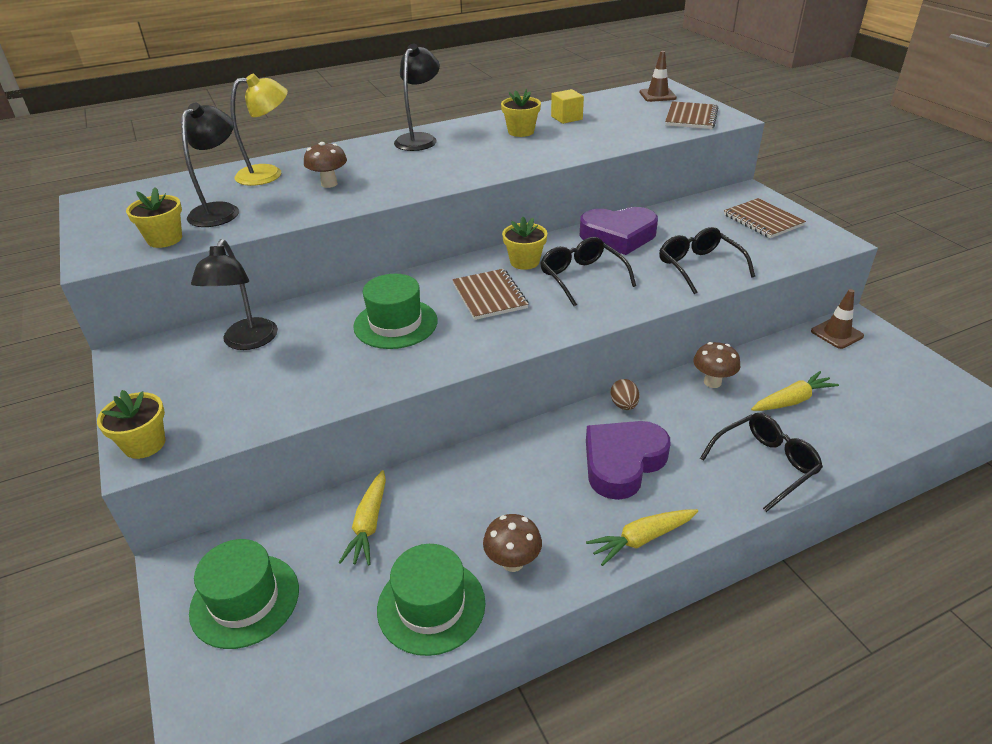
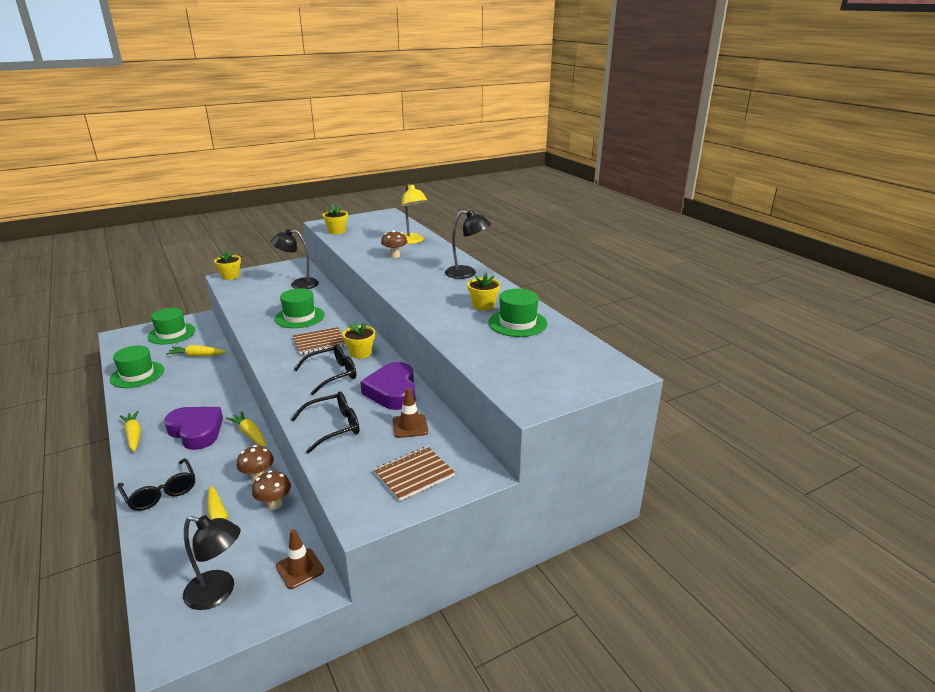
camera: 85 degrees right, 10 degrees down
black lamp [181,102,239,227] -> black lamp moved to [183,515,241,610]
brown mushroom [483,514,542,572] -> brown mushroom moved to [252,471,291,510]
yellow cube [551,89,584,124] -> green hat [489,289,547,337]
brown egg [611,379,640,410] -> yellow carrot [226,411,266,447]
brown traffic cone [640,51,677,102] -> brown traffic cone moved to [393,387,428,438]
brown notebook [665,101,718,129] -> none

